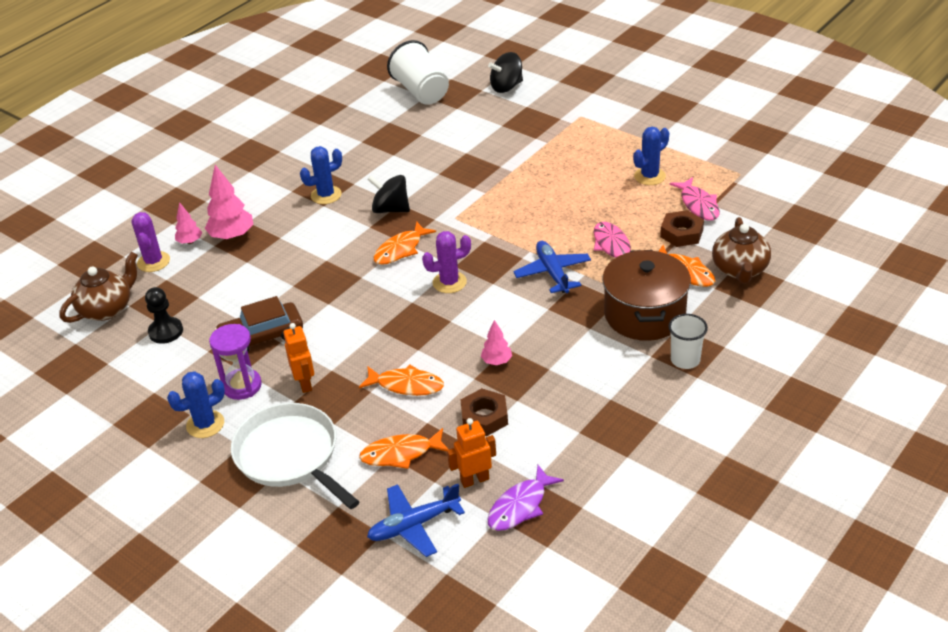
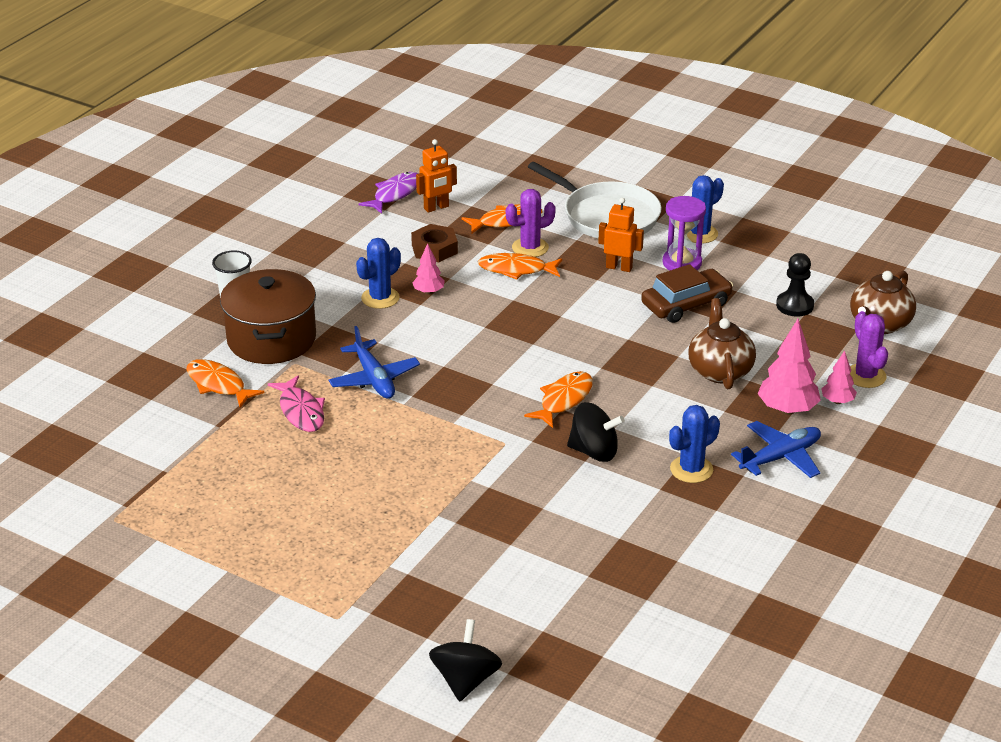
camera: 170 degrees right, 5 degrees down
orange robot [283,323,314,393] -> orange robot turned 135 degrees clockwise [598,198,644,272]
blue plane [367,484,465,557] -> blue plane moved to [731,421,821,478]
white cup [387,40,449,105] -> none
purple cactus [422,231,471,293] -> purple cactus moved to [506,189,556,257]
black spinning top [488,52,523,93] -> black spinning top turned 45 degrees counterclockwise [429,619,502,702]
blue cactus [633,127,669,185] -> blue cactus moved to [356,238,401,309]
brown nut [660,210,704,247] -> none
pink fish [669,177,719,221] -> none
brown teapot [712,217,771,283] -> brown teapot moved to [688,298,756,389]

